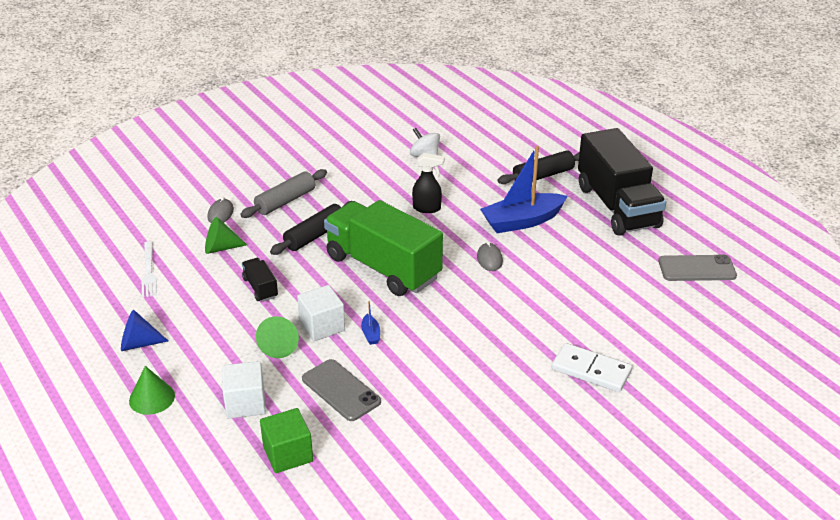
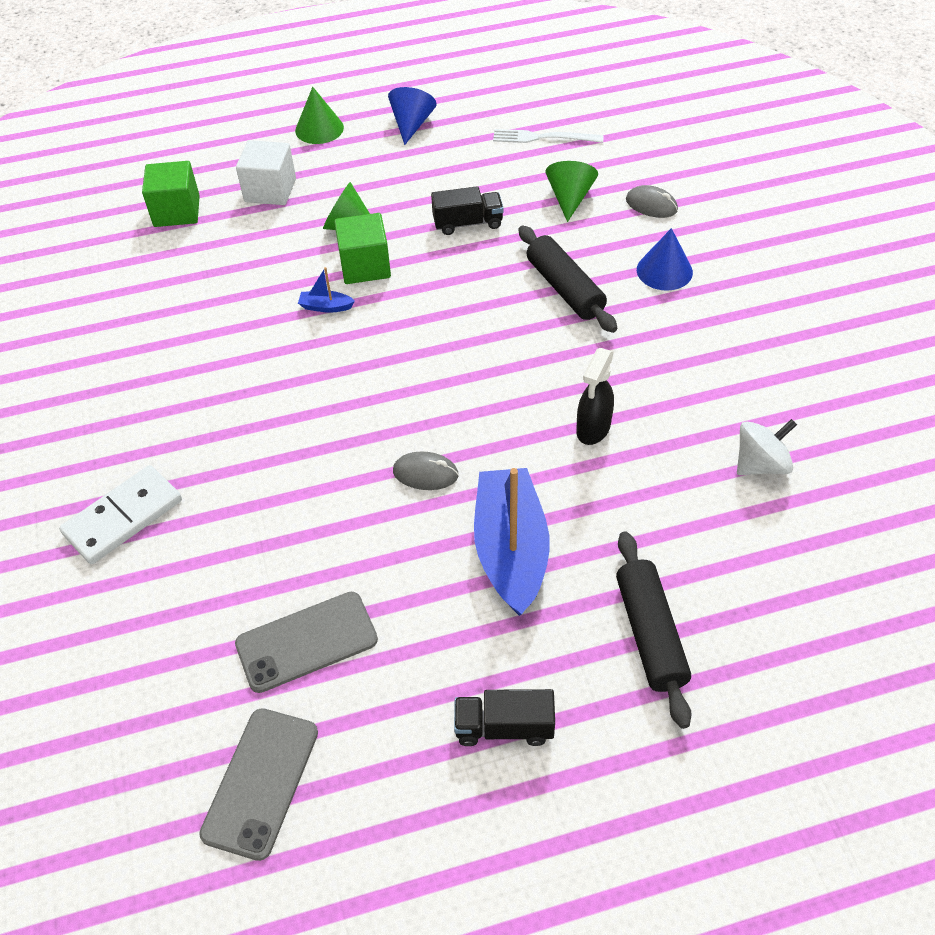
camera: 110 degrees right, 15 degrees up
grey rolling pin [240,169,327,218] -> blue cone [637,228,693,291]
white cube [297,285,345,341] -> green cube [334,213,391,284]
grey phone [302,359,381,421] -> grey phone moved to [235,592,378,693]
green truck [324,200,443,296] -> none
black truck [578,128,666,236] -> black truck [454,689,555,746], size x0.42

